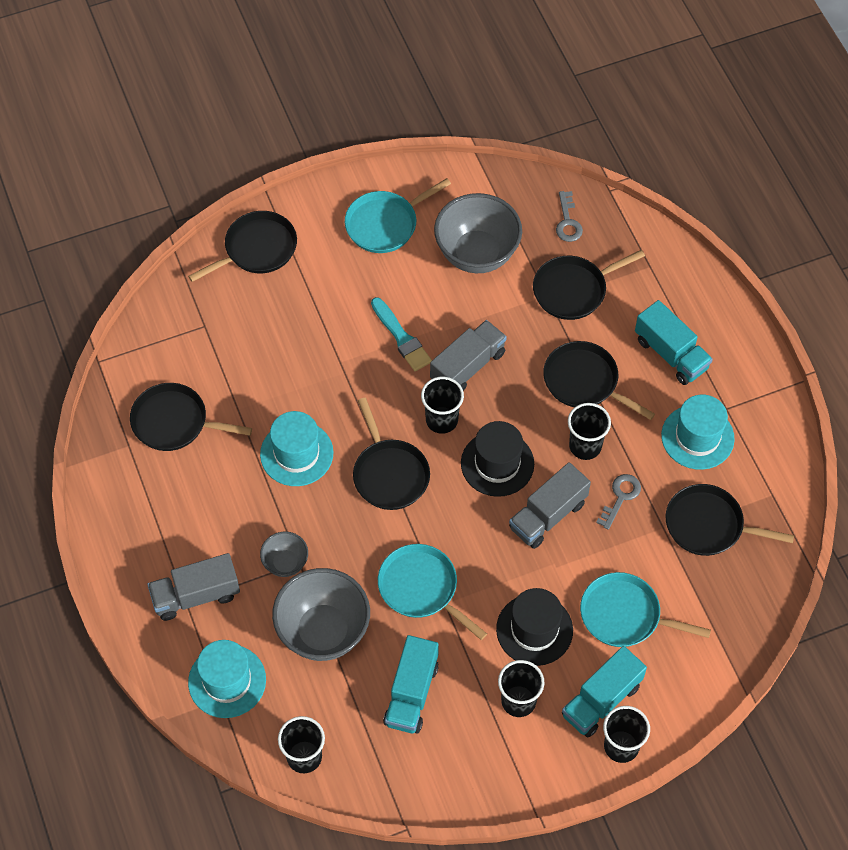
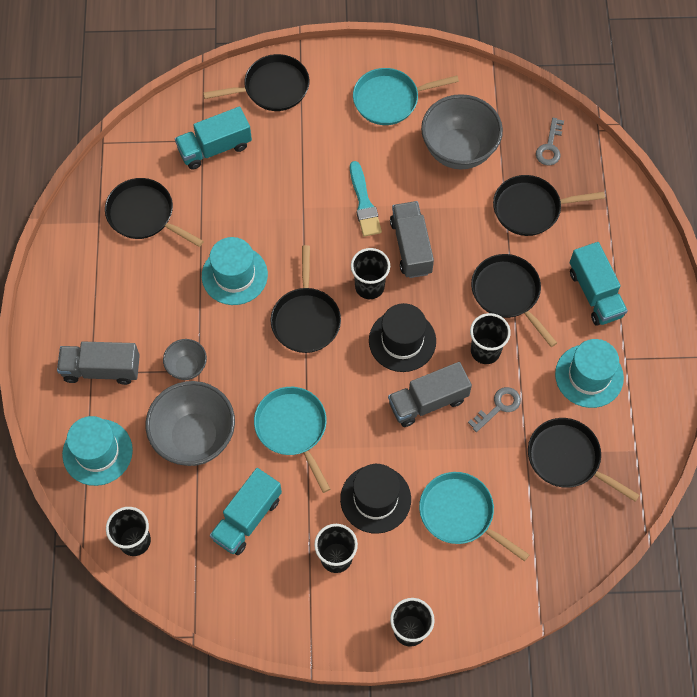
camera: 20 degrees right, 5 degrees up
grey truck [430,320,507,391] -> grey truck turned 75 degrees counterclockwise [390,201,434,278]
turquoise truck [562,646,647,737] -> turquoise truck moved to [175,107,252,170]

